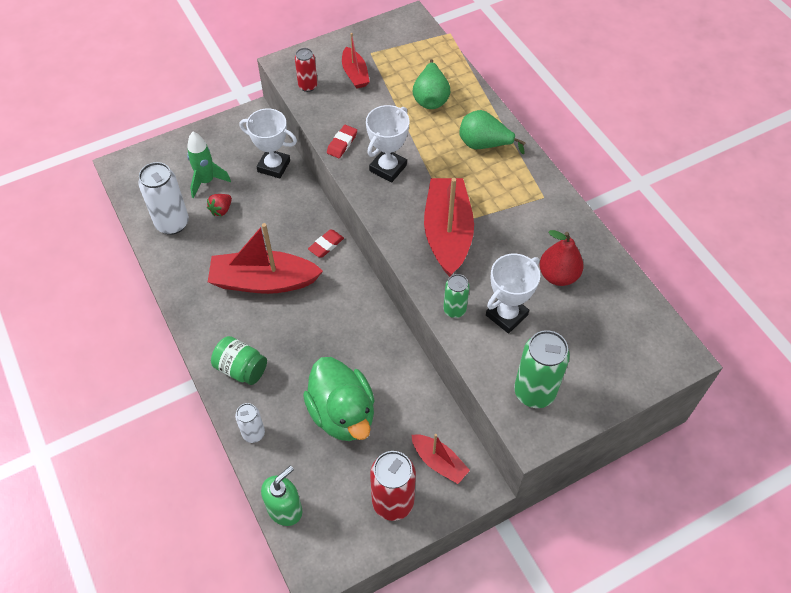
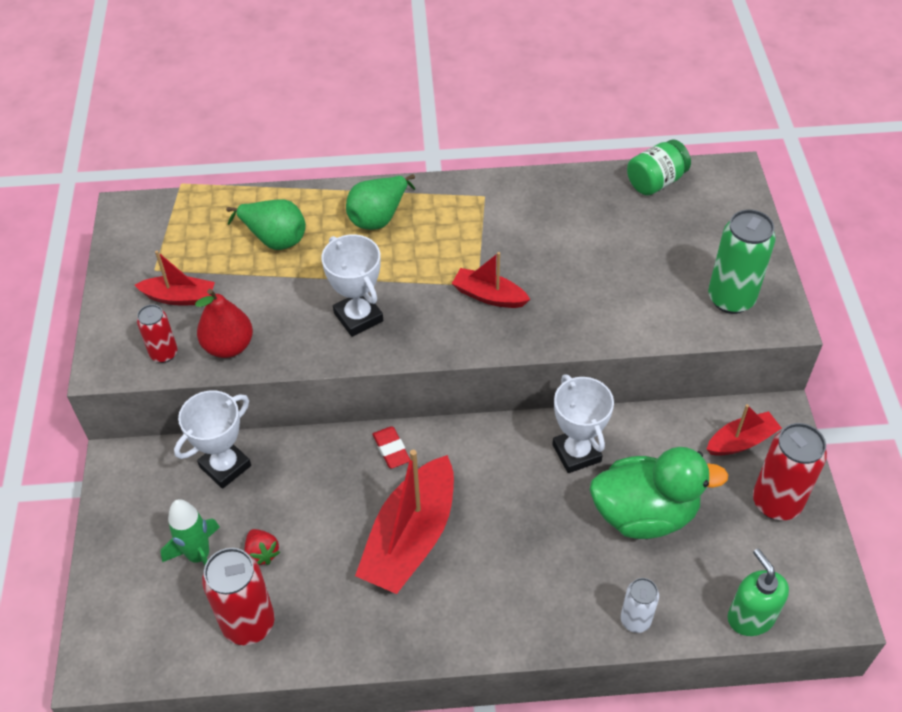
camera: 65 degrees left, 5 degrees down
white can [138,162,189,235] -> red can [202,548,275,645]
green jar [211,336,267,385] -> green jar moved to [627,139,691,195]
red eraser [327,125,357,158] -> none
red boat [424,178,474,277] -> red boat [452,252,530,308], size x0.54
green can [443,274,469,318] -> none
white trophy [486,254,540,333] -> white trophy moved to [552,374,614,473]
red pear [539,230,584,286] -> red pear moved to [195,289,253,358]

